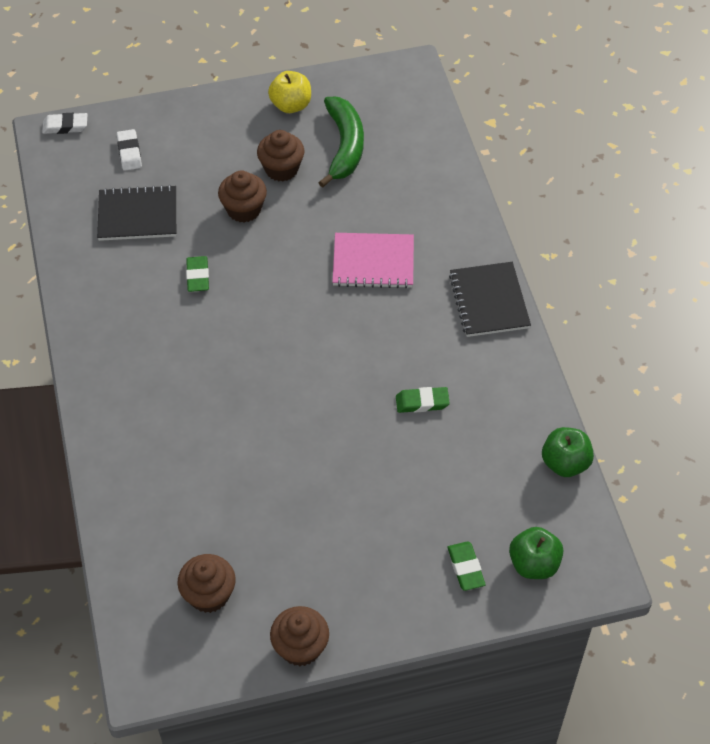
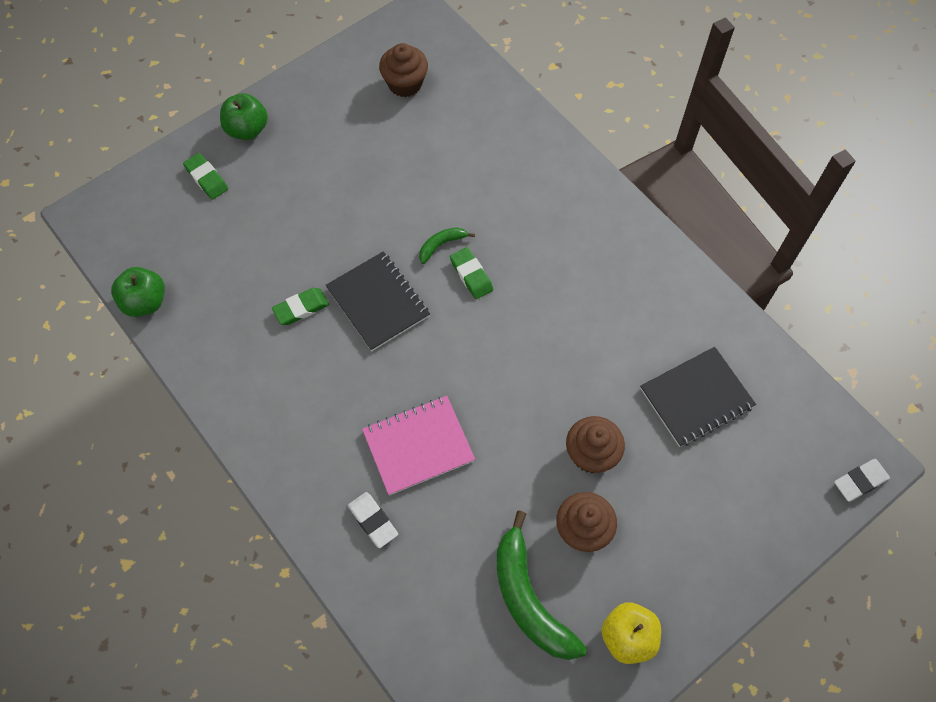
camera: 155 degrees right, 10 degrees up
white eraser [117,129,142,171] -> white eraser moved to [348,492,398,548]
green eraser [186,256,209,292] -> green eraser moved to [450,247,493,299]
brown cupcake [270,606,329,666] -> none
black notebook [449,262,531,337] -> black notebook moved to [325,251,430,351]
green apple [509,527,563,579] -> green apple moved to [220,93,268,140]
none -> green banana [419,227,475,264]

